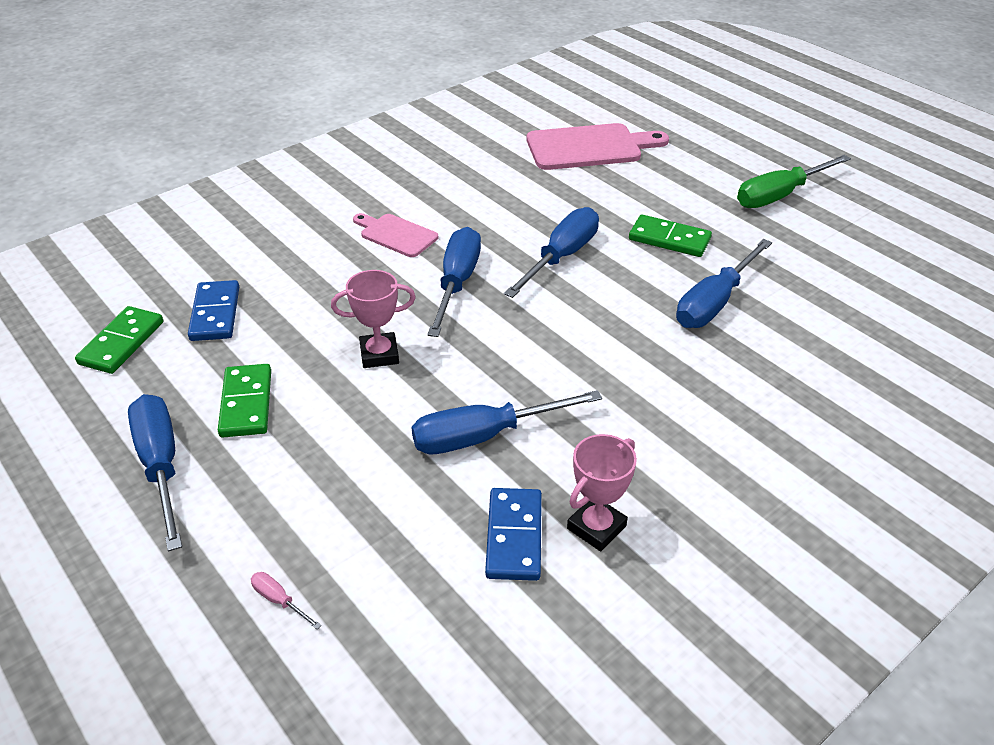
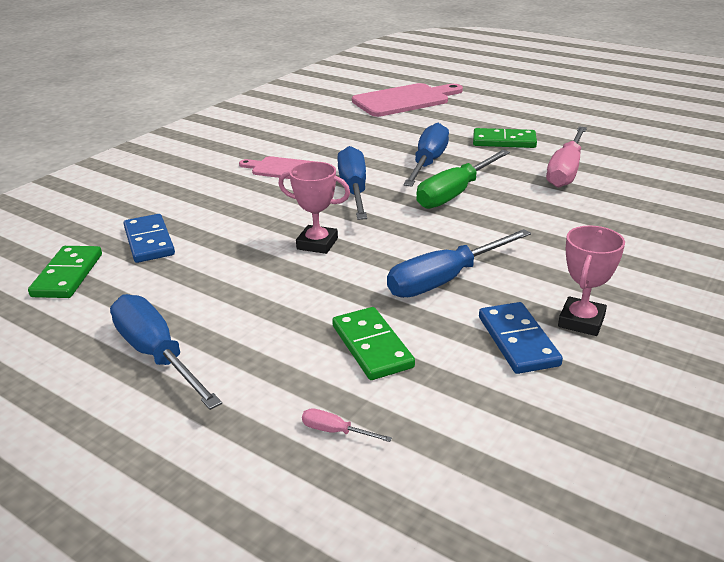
camera: 15 degrees left, 10 degrees down
green domino [218,364,271,438] -> green domino moved to [332,307,415,380]
pink trophy [331,270,416,368] -> pink trophy turned 45 degrees clockwise [278,162,350,254]
blue screwdriver [676,239,772,328] -> pink screwdriver [546,126,587,188]
green screwdriver [737,155,851,208] -> green screwdriver moved to [416,150,510,209]

